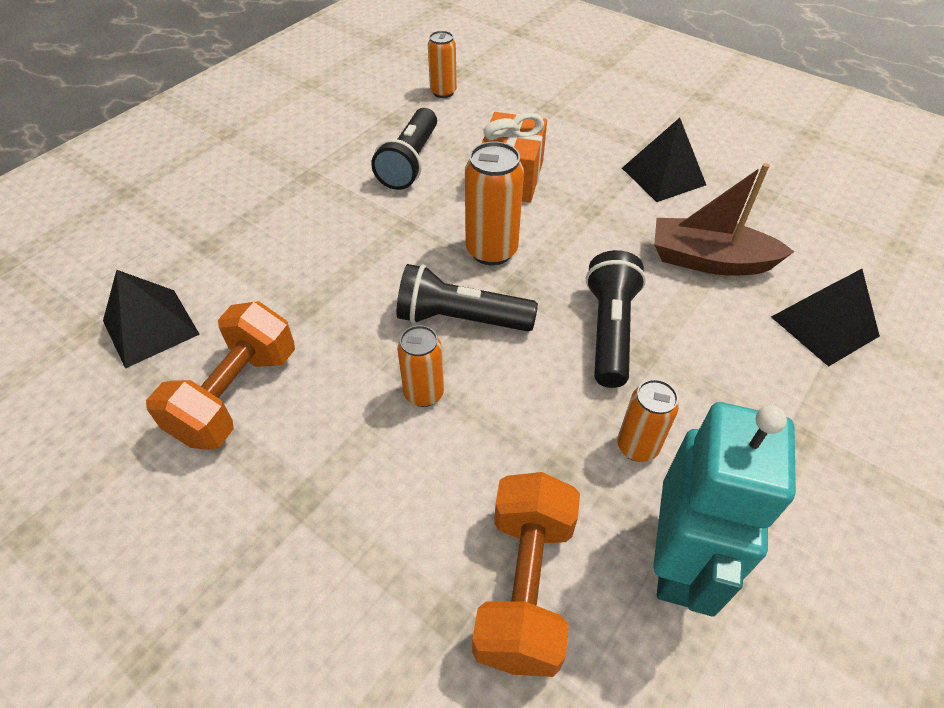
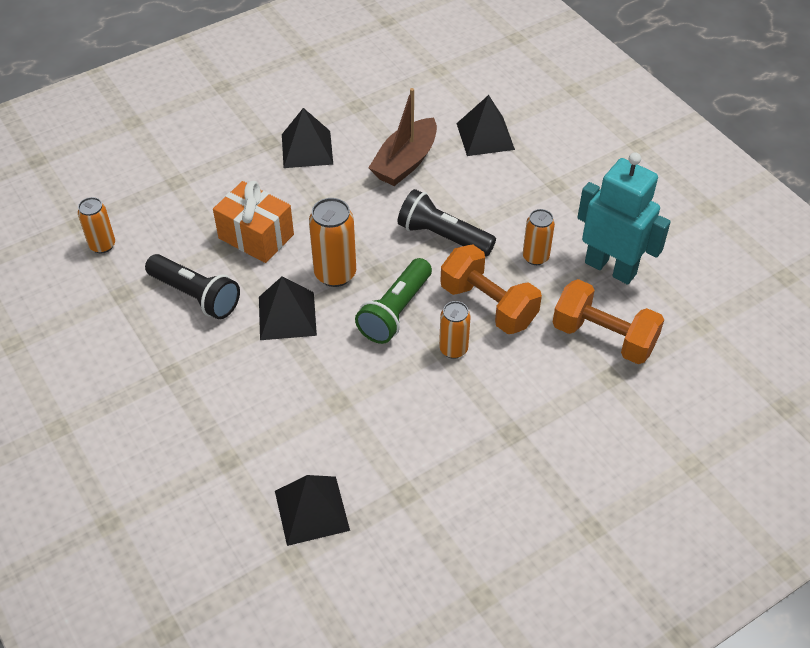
camera: 70 degrees left, 0 degrees up
orange dumbbell [146,301,295,450] -> orange dumbbell moved to [441,244,542,334]
black flashlight [396,264,538,331] -> green flashlight [355,258,432,344]
none -> black pyramid [259,276,317,340]

